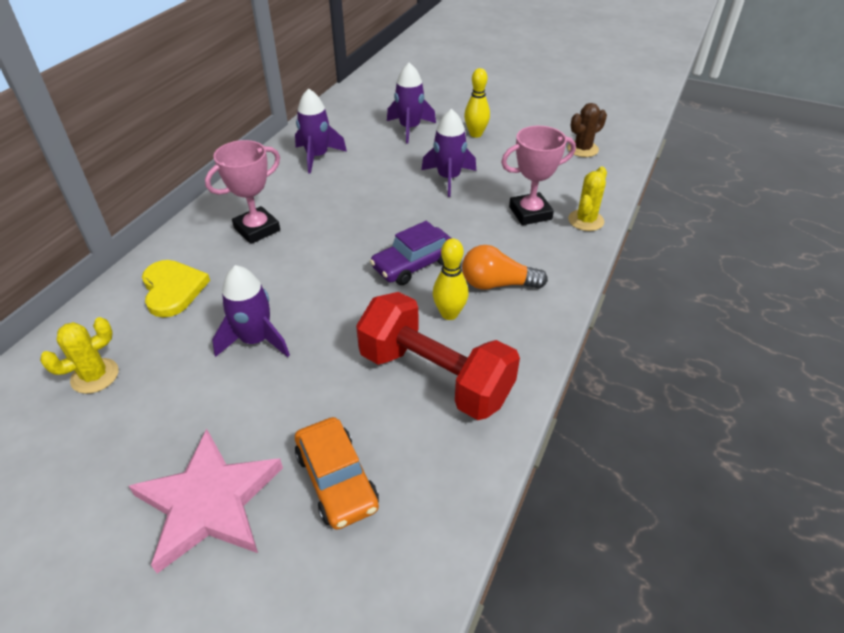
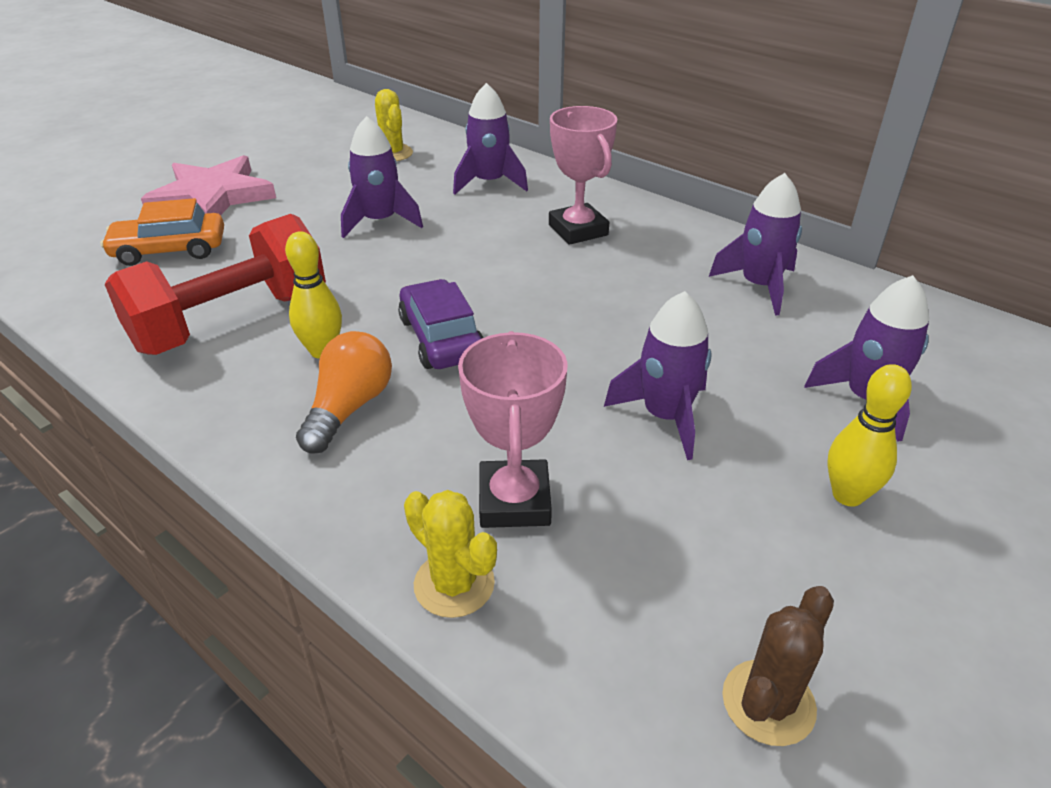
camera: 105 degrees right, 5 degrees down
yellow heart [142,260,210,318] -> purple rocket [453,83,528,194]
brown cactus [568,103,607,157] -> brown cactus turned 60 degrees clockwise [722,586,834,746]

